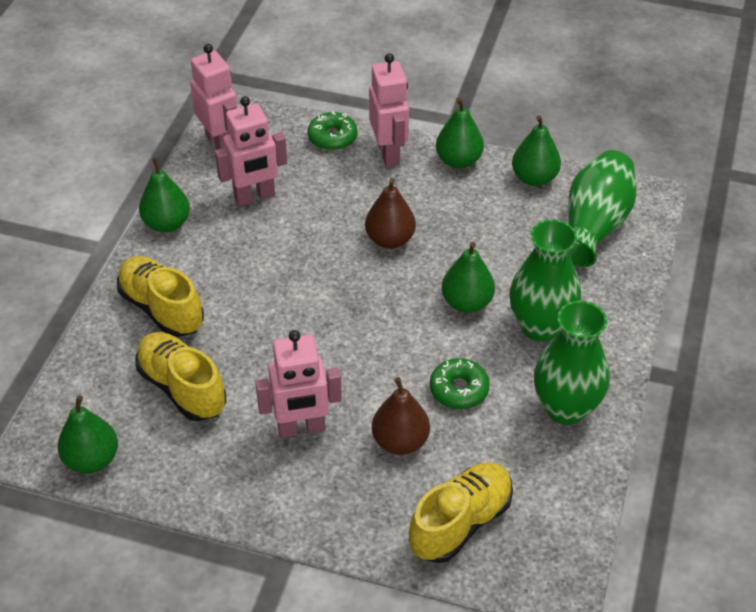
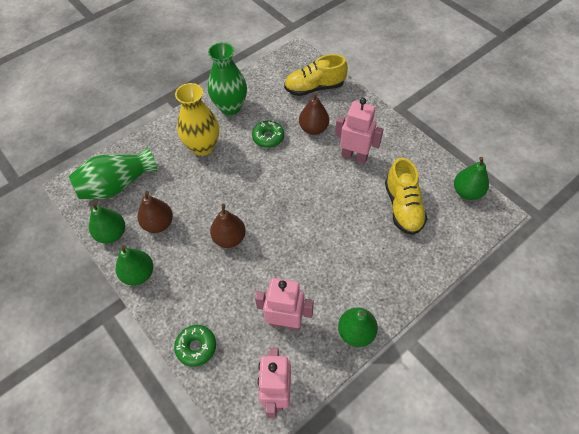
camera: 145 degrees left, 10 degrees up
yellow shoe [117,256,204,337] -> none
pink robot [369,53,409,167] -> none
green pear [442,242,495,313] -> none
green vase [509,220,581,342] -> yellow vase [175,83,219,156]
none -> brown pear [138,191,173,233]

